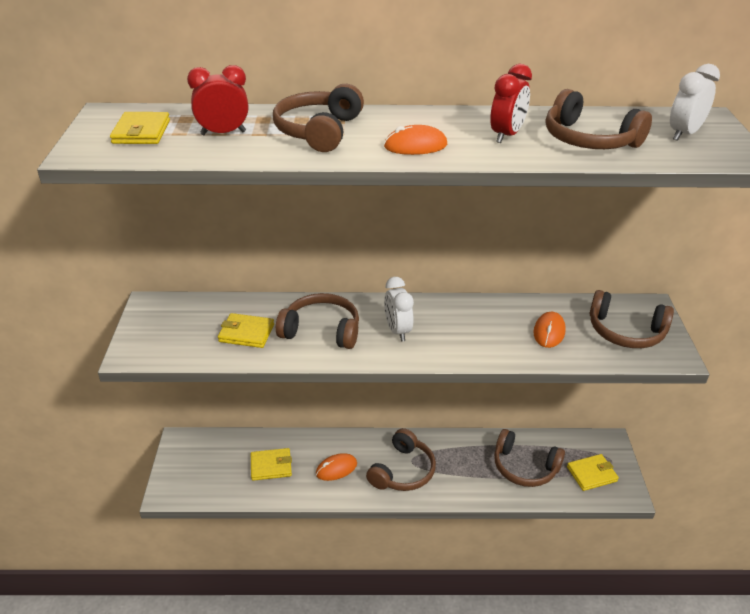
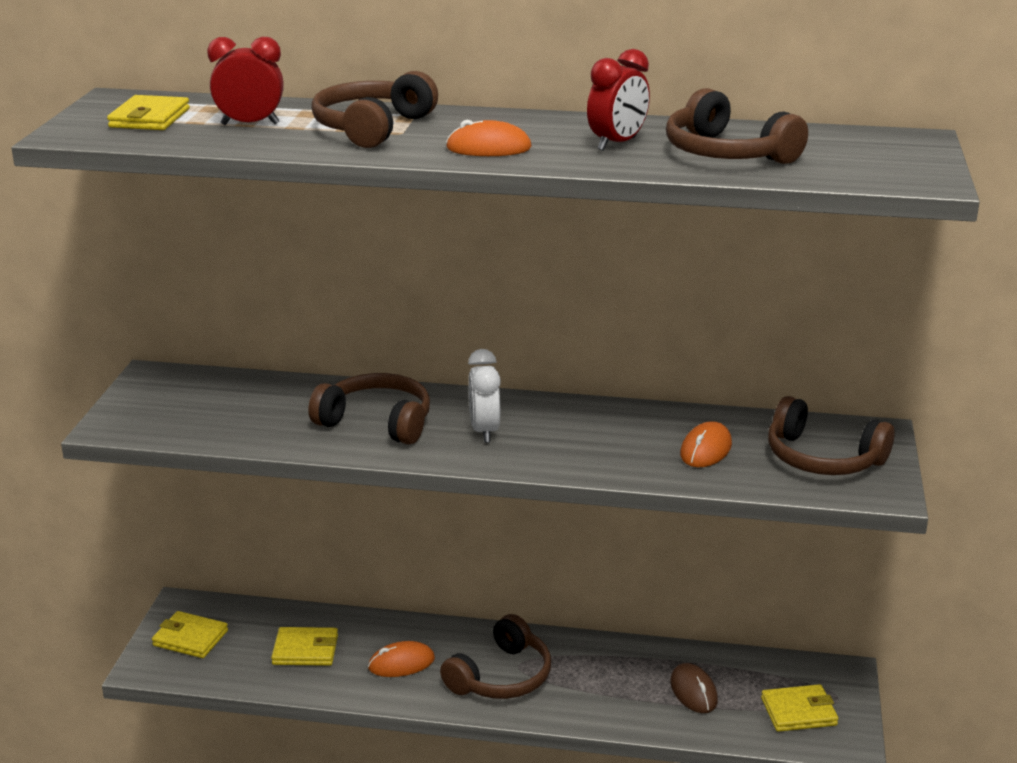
camera: 10 degrees right, 10 degrees down
yellow wallet [218,313,274,348] -> yellow wallet moved to [152,611,228,658]
brown headphones [494,429,565,487] -> brown mouse [670,663,718,713]
white clock [670,64,720,141] -> none

